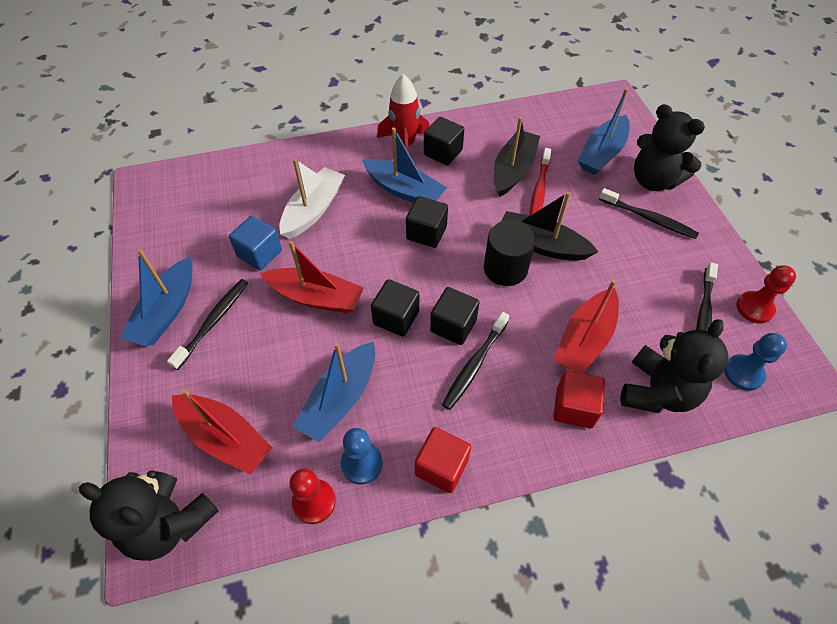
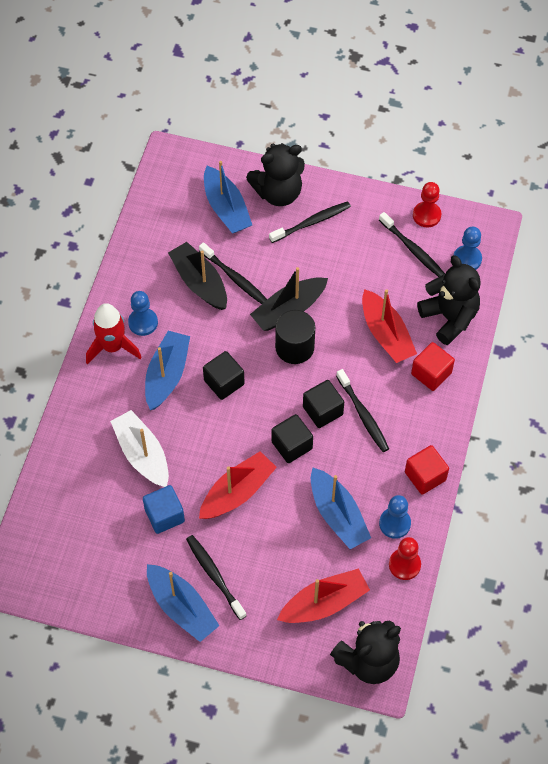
camera: 60 degrees left, 5 degrees up
blue boat [362,128,447,203] -> blue boat turned 45 degrees counterclockwise [145,331,190,410]
black cube [424,117,464,165] -> blue pawn [128,291,158,336]
red toothbrush [529,148,551,216] -> black toothbrush [199,242,267,304]

